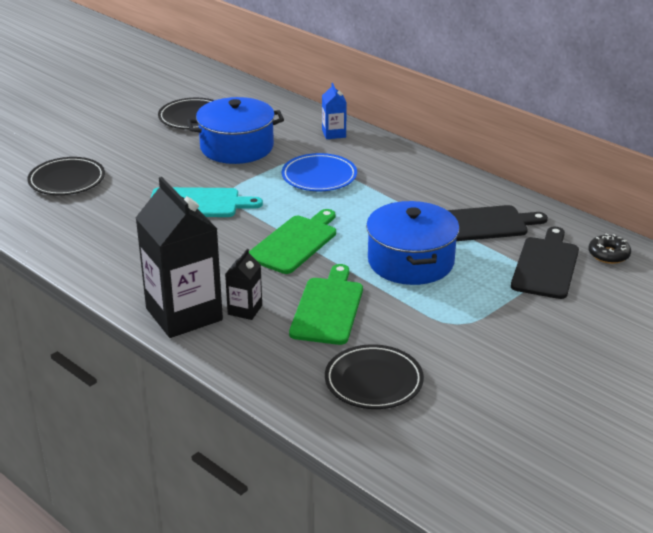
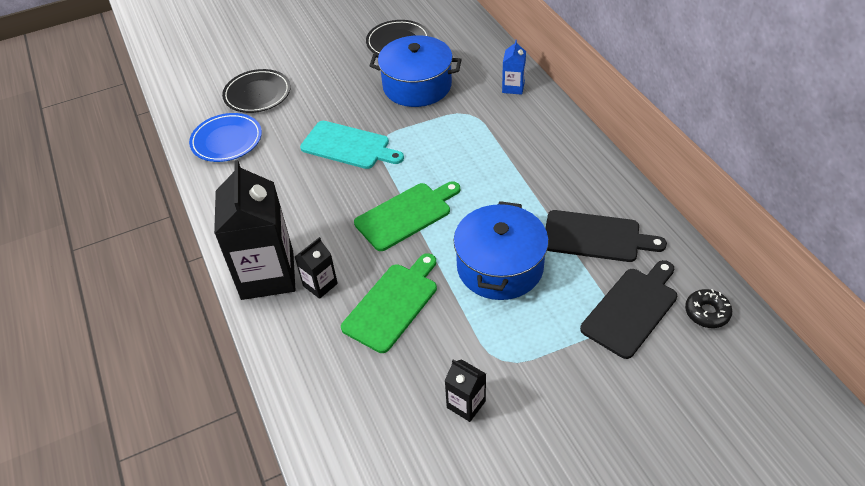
camera: 25 degrees right, 15 degrees up
blue plate [282,153,357,191] -> blue plate moved to [189,113,262,162]
black plate [325,344,424,409] -> none
none -> black carton [445,359,486,422]

